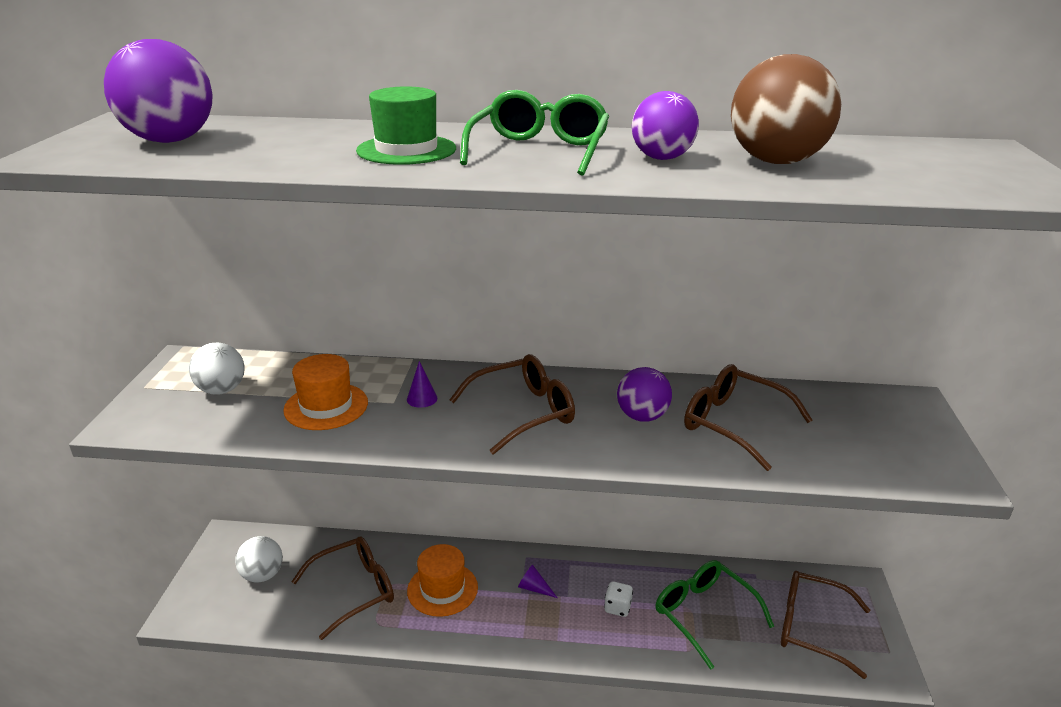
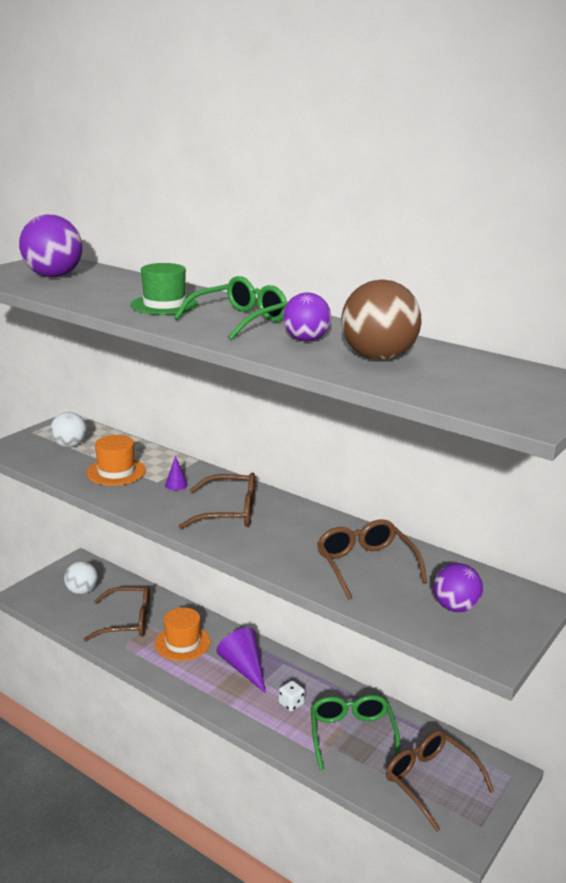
camera: 30 degrees right, 5 degrees down
purple cone [518,564,557,598] -> purple cone [216,628,266,694], size x2.02
purple ball [617,367,672,422] -> purple ball moved to [433,563,483,612]

